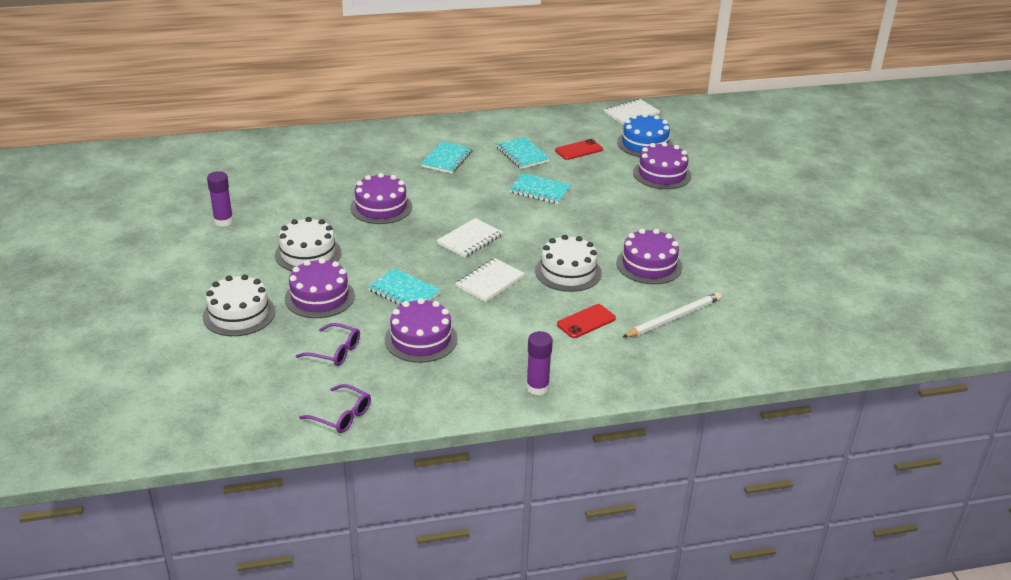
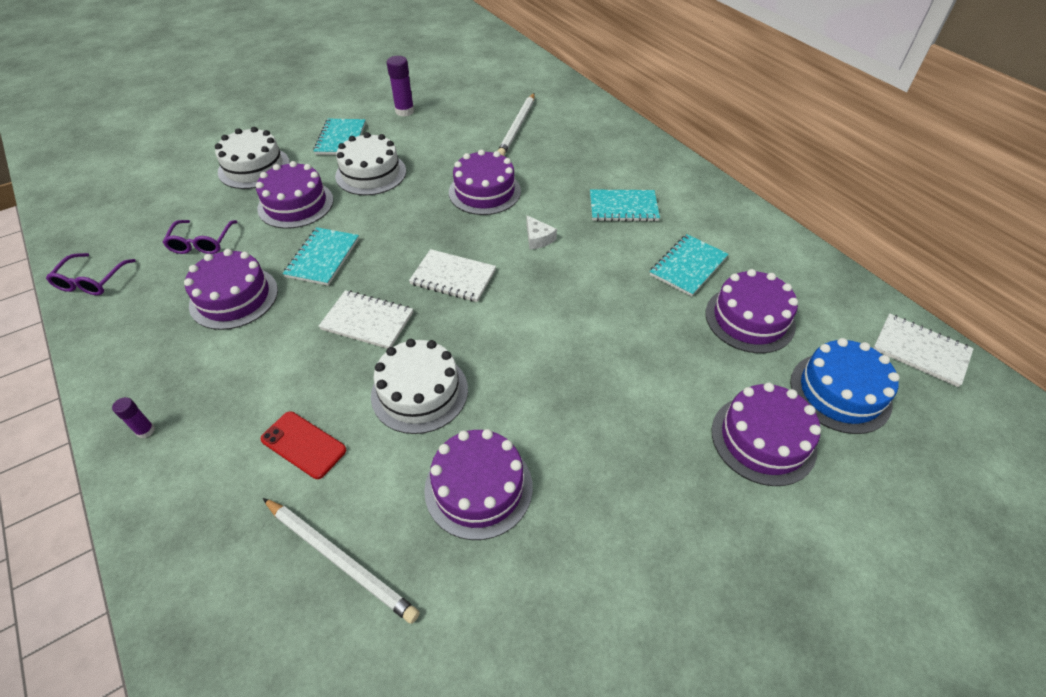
camera: 70 degrees right, 15 degrees up
turquoise notebook [509,173,571,204] -> turquoise notebook moved to [313,119,366,155]
purple glue stick [526,331,553,395] -> purple glue stick [112,397,155,438], size x0.57
red phone [555,139,603,160] -> purple cake [705,269,798,353]
none -> white pencil [498,93,535,156]
none -> white cheese [527,215,557,250]

